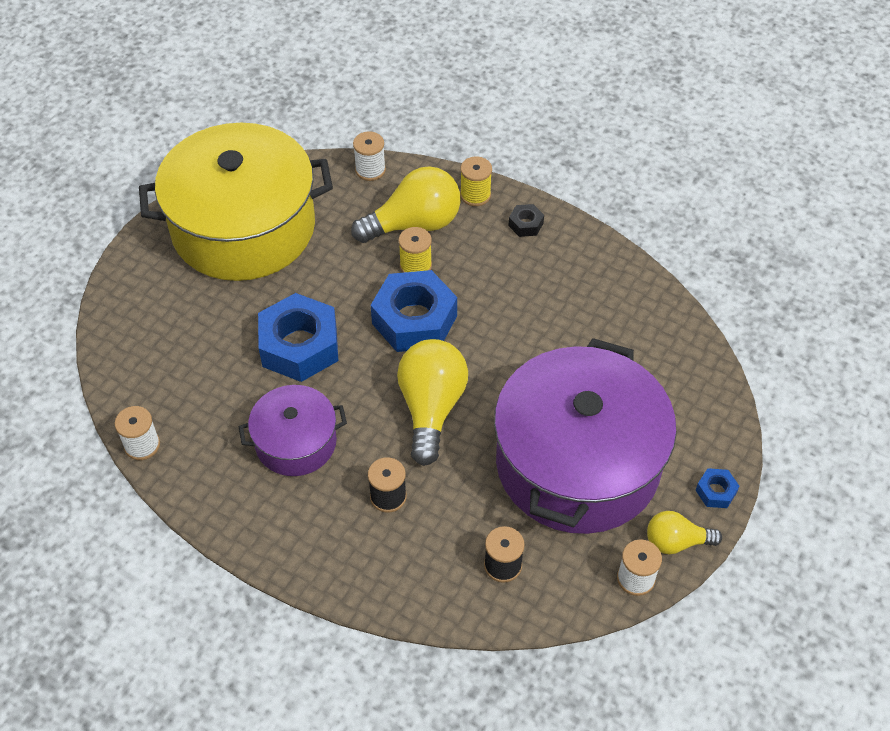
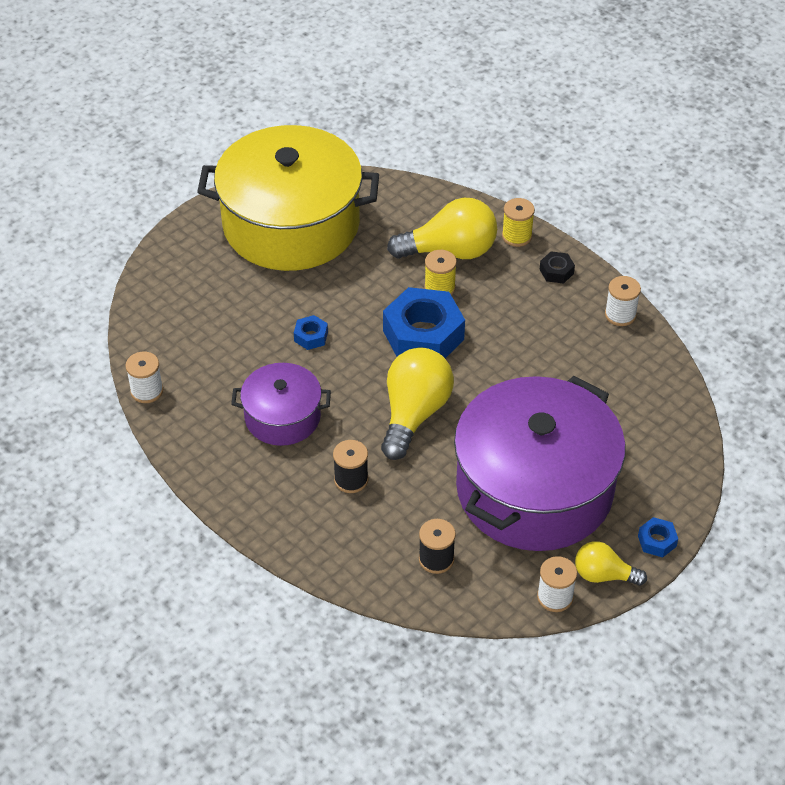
camera: 15 degrees right, 5 degrees down
blue nut [258,293,338,382] -> blue nut [294,315,328,350], size x0.44
white spool [353,131,386,181] -> white spool moved to [605,276,641,326]

